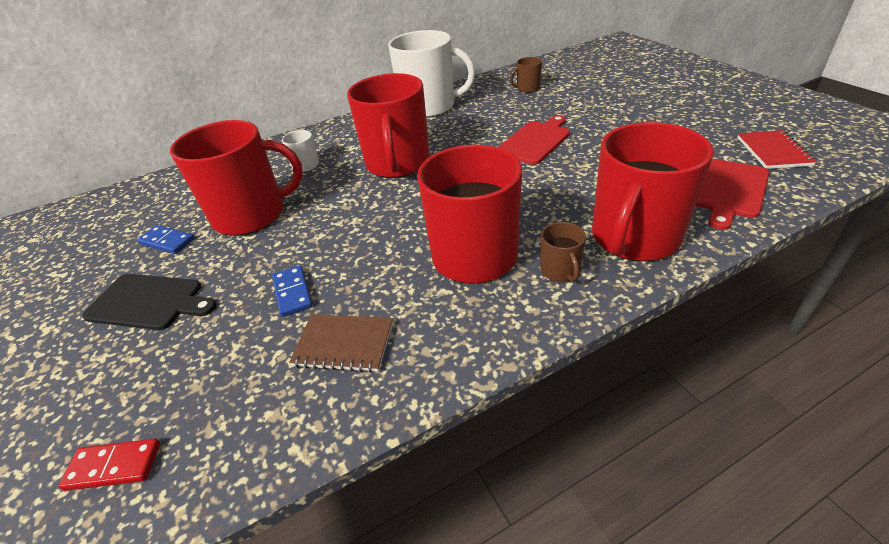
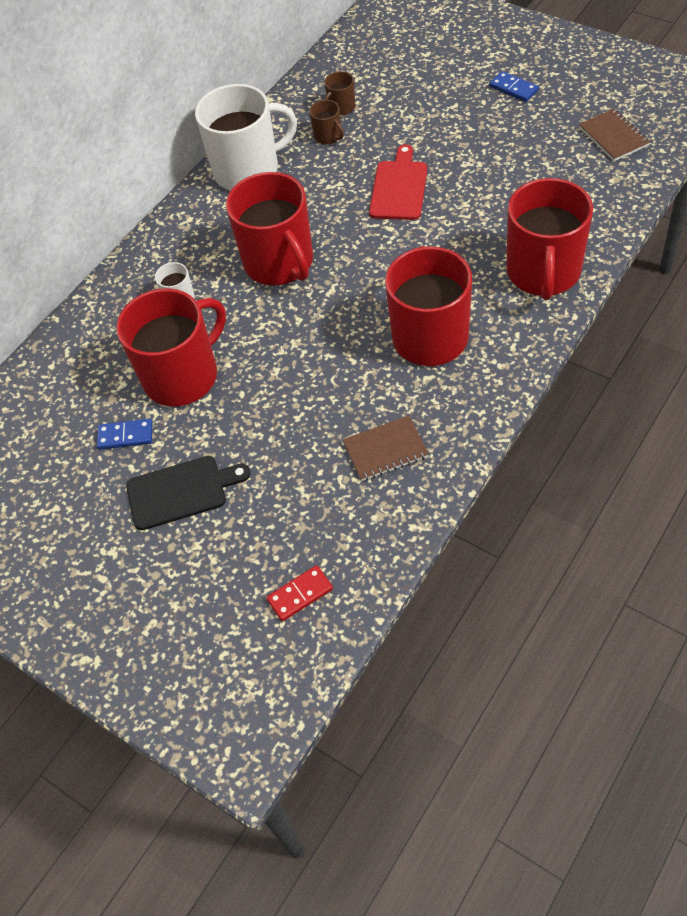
camera: 25 degrees left, 15 degrees up
blue domino [272,265,313,317] -> blue domino moved to [489,71,539,102]
brown mug [541,222,586,282] -> brown mug moved to [309,100,344,145]
red cutting board [696,159,770,230] -> none
red notebook [737,130,817,169] -> brown notebook [579,109,650,161]

